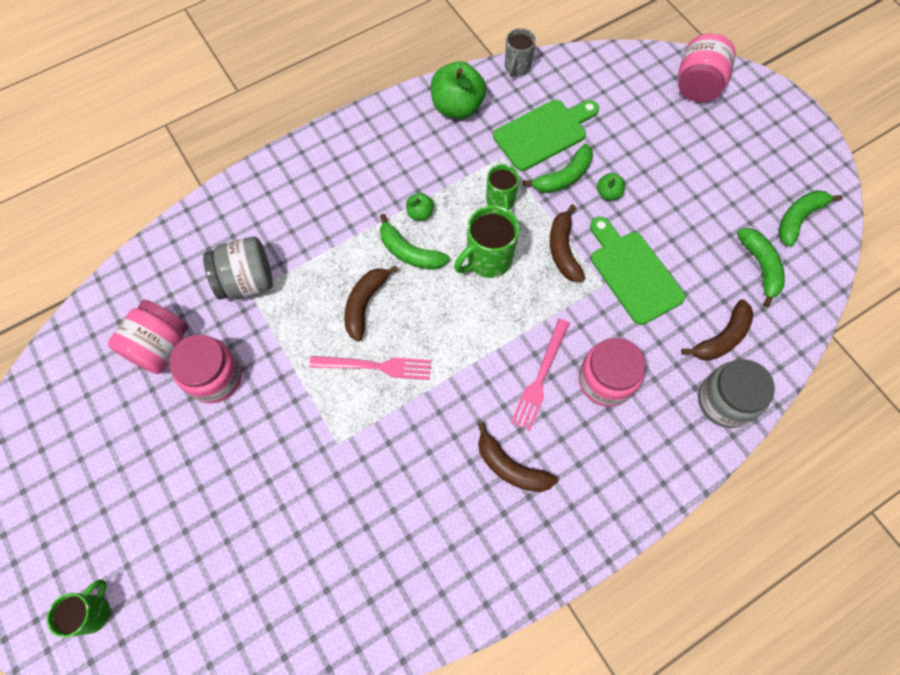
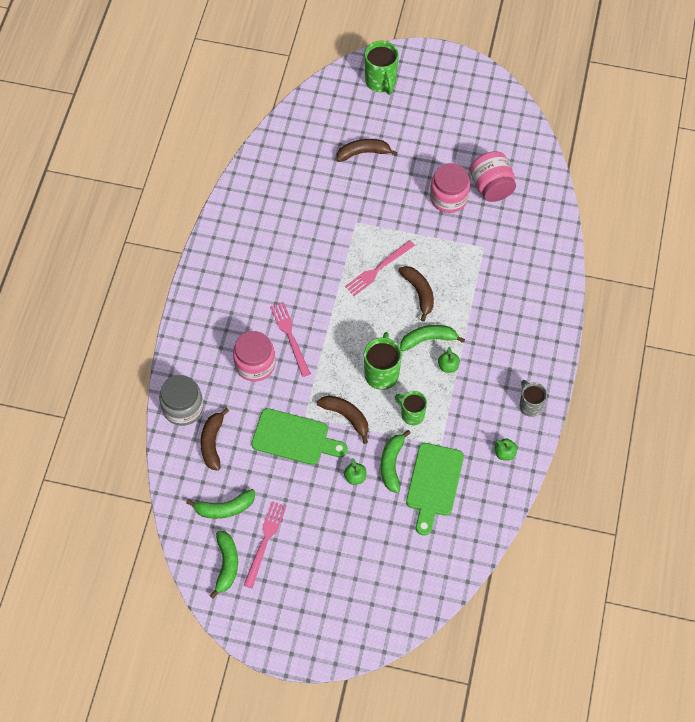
camera: 135 degrees right, 5 degrees down
green mug [47,579,110,637] -> green mug [365,41,399,95], size x1.51
grey jar [203,236,273,300] -> none
green apple [431,61,486,119] -> green apple [495,438,517,460], size x0.48
brown banana [478,422,558,492] -> brown banana moved to [336,139,397,162]
grey mug [505,28,536,77] -> grey mug moved to [519,380,547,417]
pink jar [678,33,736,102] -> none
green banana [737,228,785,307] -> green banana turned 45 degrees counterclockwise [186,489,255,519]
none -> pink fork [243,501,286,588]

